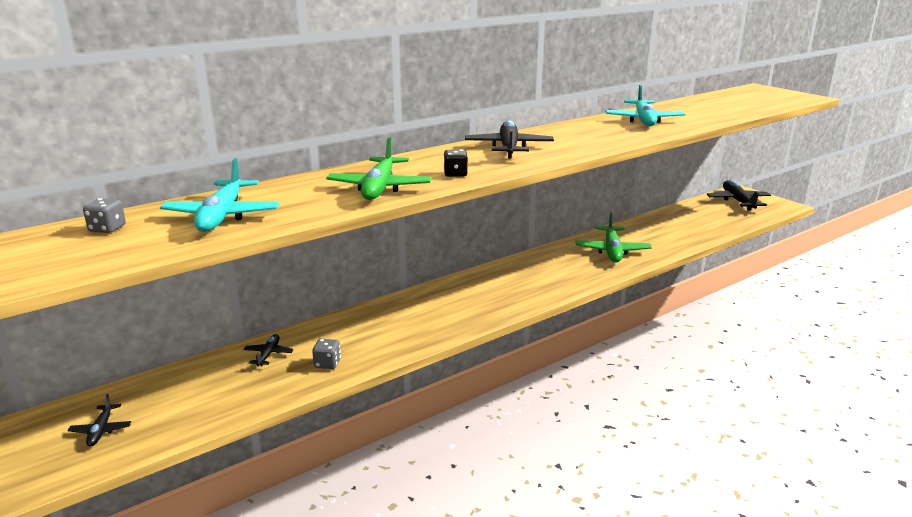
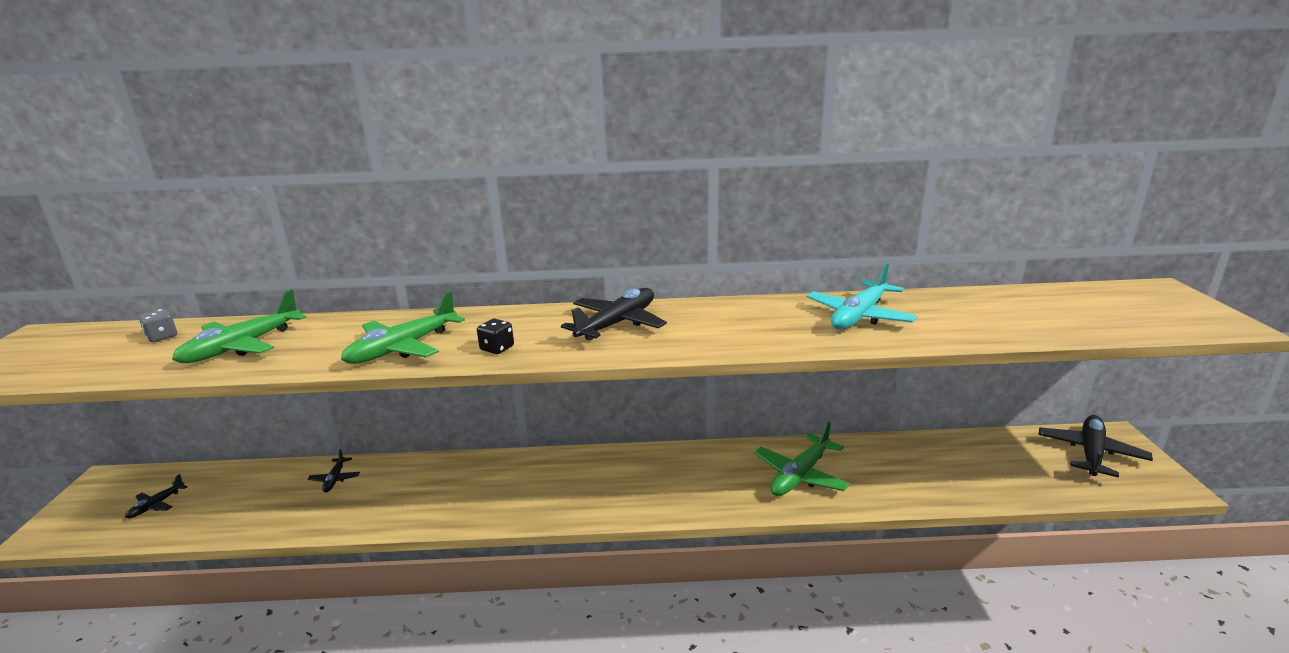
camera: 35 degrees right, 0 degrees up
turquoise plane [160,158,280,232] -> green plane [172,289,306,363]
black plane [243,334,294,366] -> black plane turned 135 degrees clockwise [308,449,360,492]
grey dice [312,339,341,369] -> none

